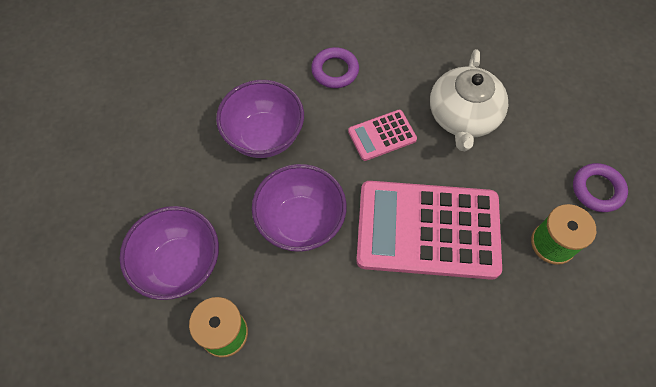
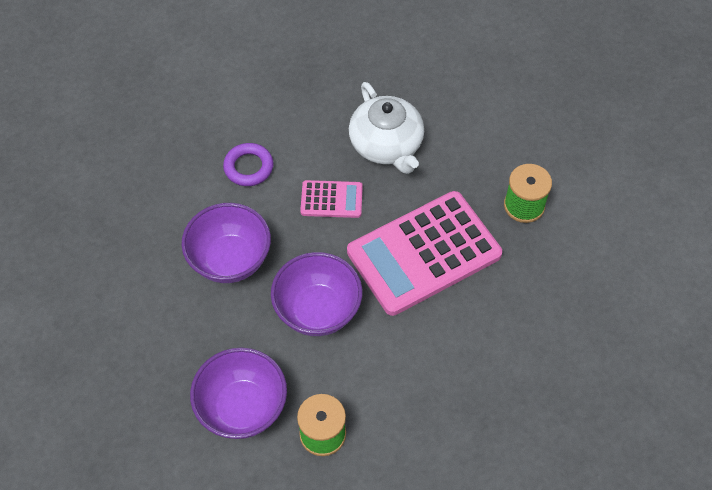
camera: 35 degrees left, 5 degrees down
pink calculator [348,110,417,161] -> pink calculator turned 120 degrees counterclockwise [300,180,363,218]
purple ring [573,163,628,212] -> none

